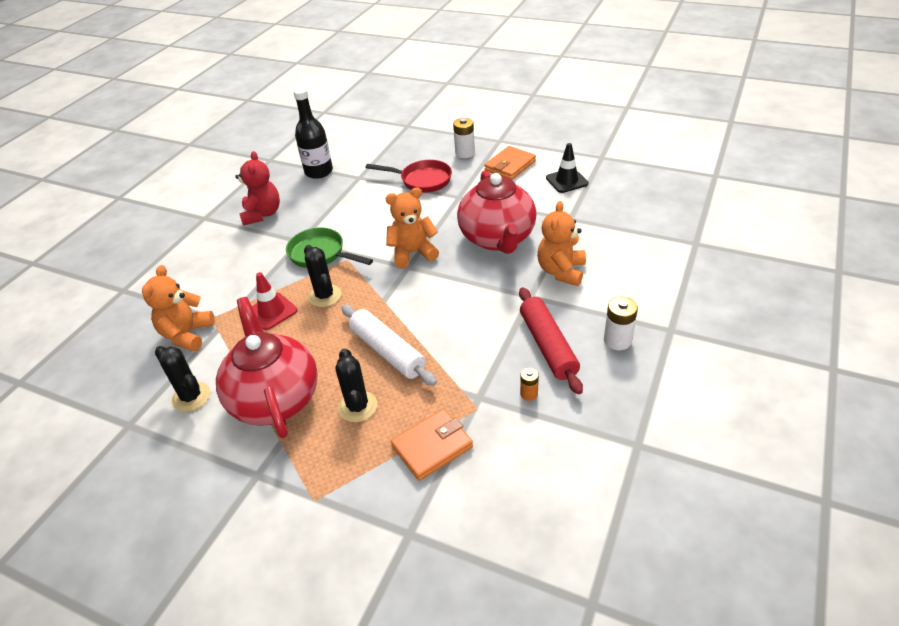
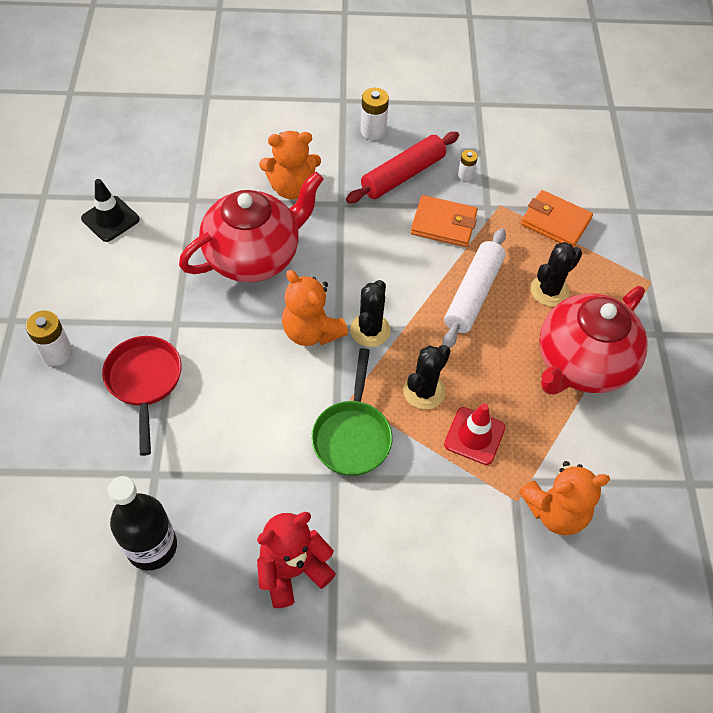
camera: 120 degrees left, 15 degrees up
black cactus [155,346,210,412] -> black cactus moved to [350,280,391,347]
orange wallet [484,146,536,180] -> orange wallet moved to [411,195,478,247]
orange battery [520,368,539,401] -> white battery [458,150,478,181]

